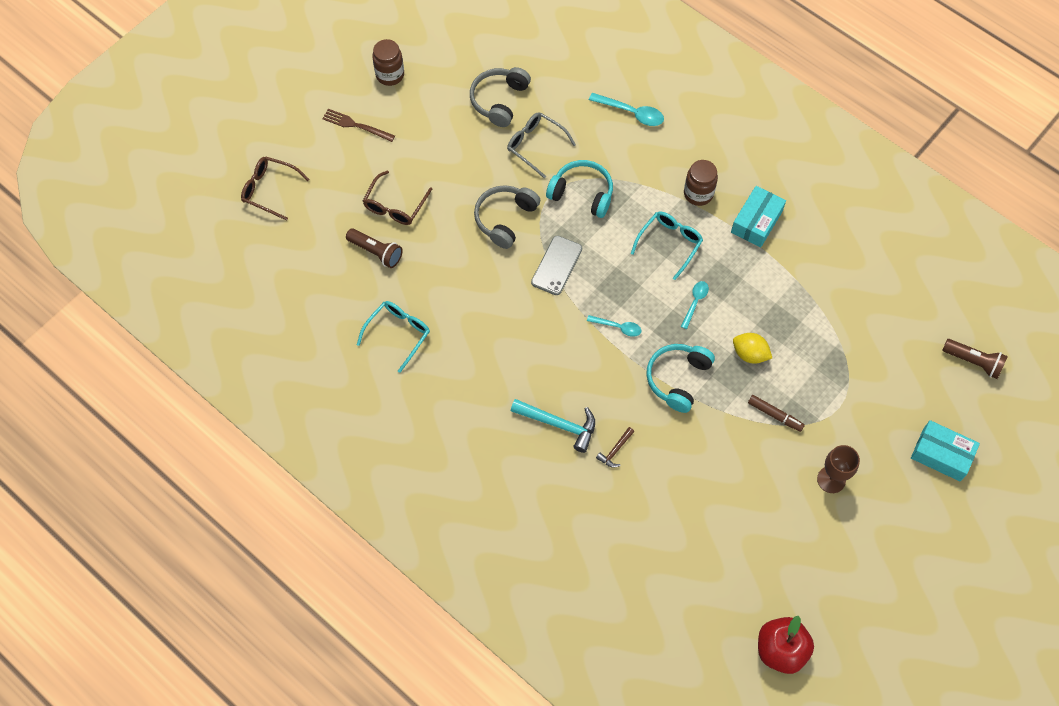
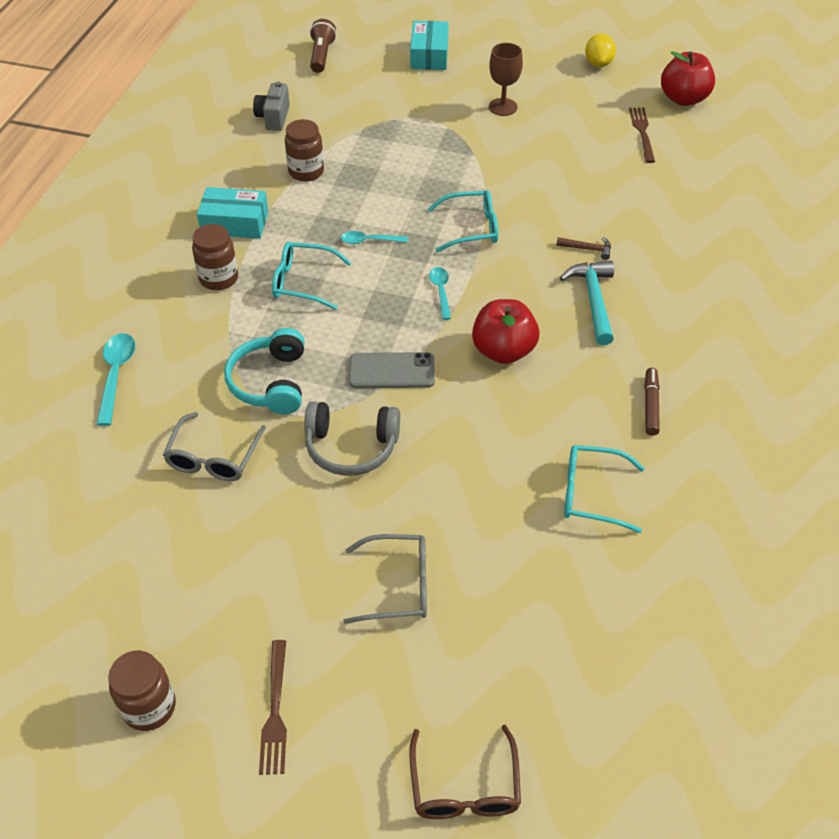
camera: 115 degrees left, 15 degrees down
brown flashlight [346,228,403,268] -> none
brown glasses [363,171,432,225] -> grey glasses [343,534,427,624]
grey headphones [470,67,531,127] -> none
turquoise headphones [647,344,715,413] -> turquoise glasses [428,190,498,252]
yellow lemon [733,333,772,364] -> yellow lemon moved to [585,34,616,67]
brown marker [748,395,805,432] -> brown marker moved to [644,368,660,436]
none -> grey camera [253,82,290,131]
none -> brown jar [285,119,324,182]
none -> red apple [472,299,539,364]
none -> brown fork [629,108,655,163]

